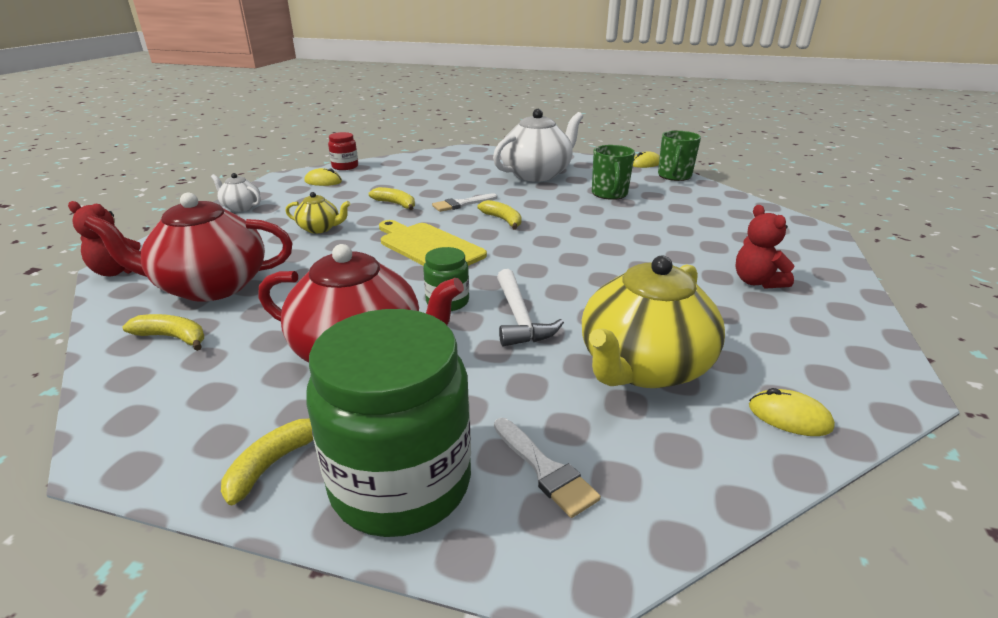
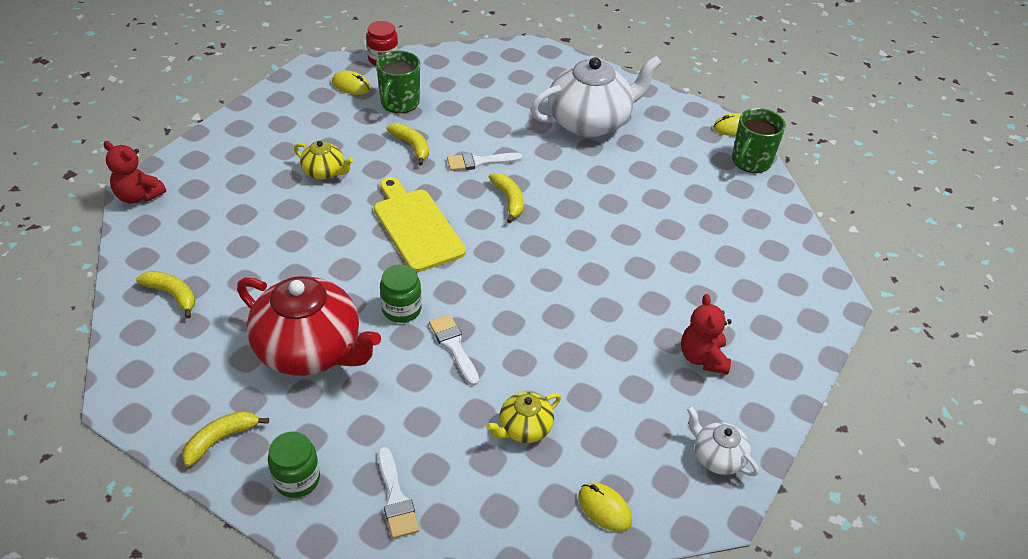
camera: 15 degrees right, 15 degrees up
red teapot [84,193,292,302] -> none
white teapot [211,173,261,212] -> white teapot moved to [687,406,759,476]
green jar [306,309,471,537] -> green jar [268,431,320,498], size x0.47
white hammer [497,269,564,346] -> white brush [429,314,479,386]
yellow teapot [582,256,725,388] -> yellow teapot [486,392,561,443], size x0.48
green mug [592,145,635,200] -> green mug moved to [376,51,420,113]

